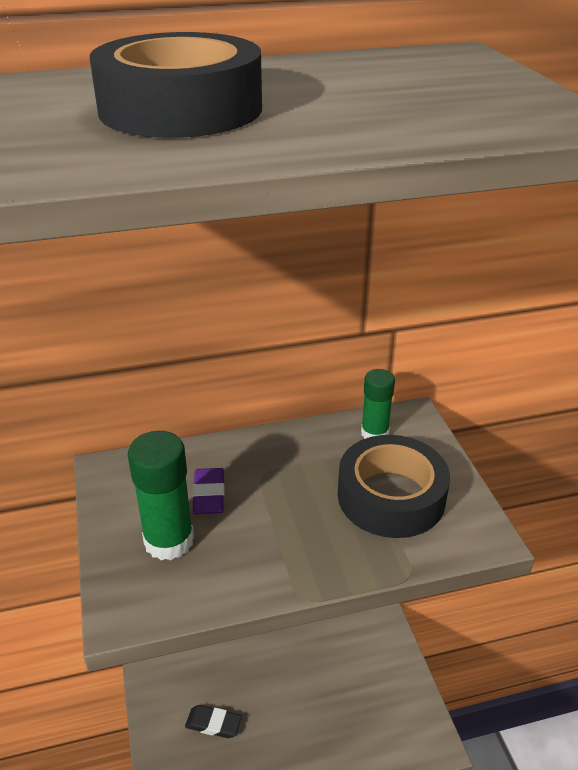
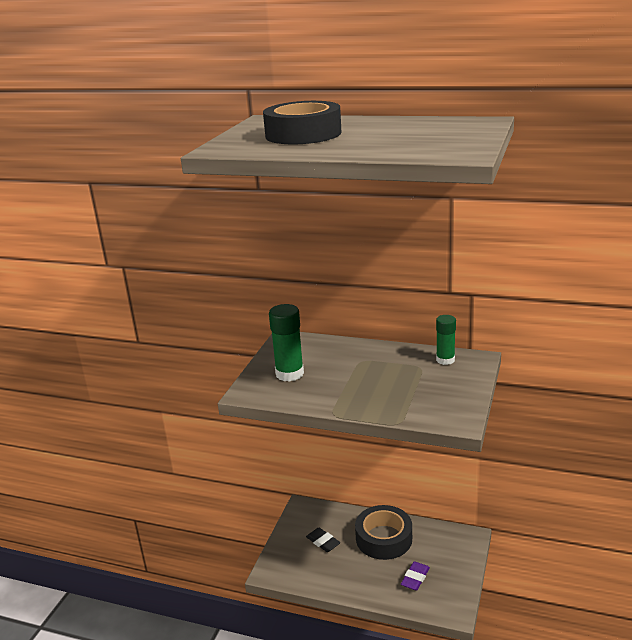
camera: 35 degrees right, 10 degrees down
purple eraser [192,468,225,514] -> purple eraser moved to [401,561,430,591]
black tape [338,435,450,538] -> black tape moved to [355,505,412,560]

